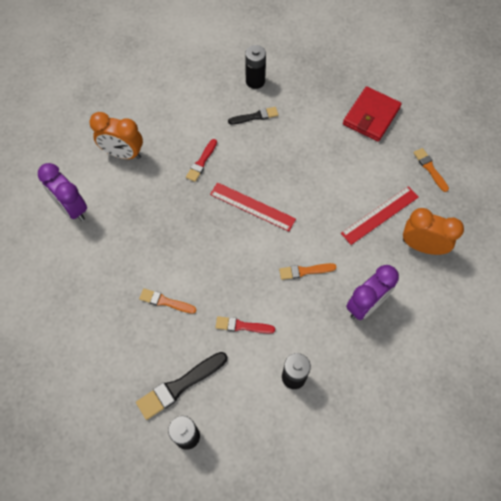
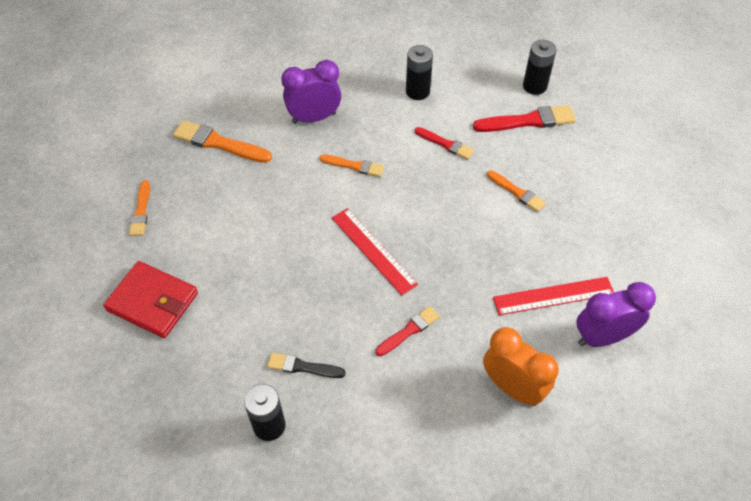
camera: 155 degrees left, 10 degrees down
purple clock [38,163,87,221] -> purple clock turned 90 degrees counterclockwise [576,282,656,347]
black brush [136,352,227,420] -> red brush [473,105,576,132]
red ruler [341,186,419,245] -> red ruler moved to [493,277,614,315]
red wallet [343,86,402,142] -> red wallet turned 60 degrees clockwise [103,261,198,338]
orange clock [403,208,464,255] -> orange brush [173,120,272,163]

